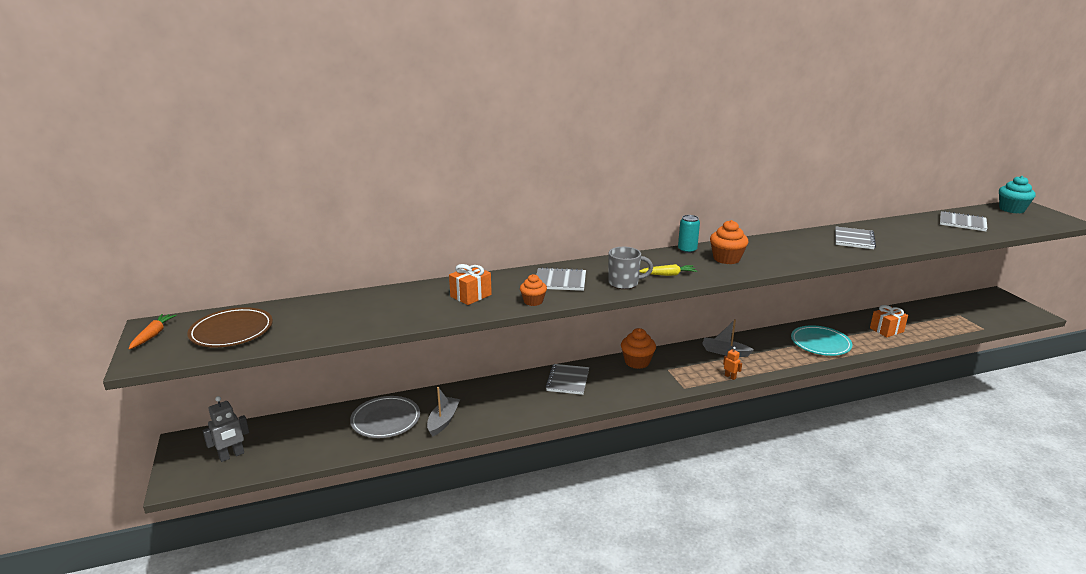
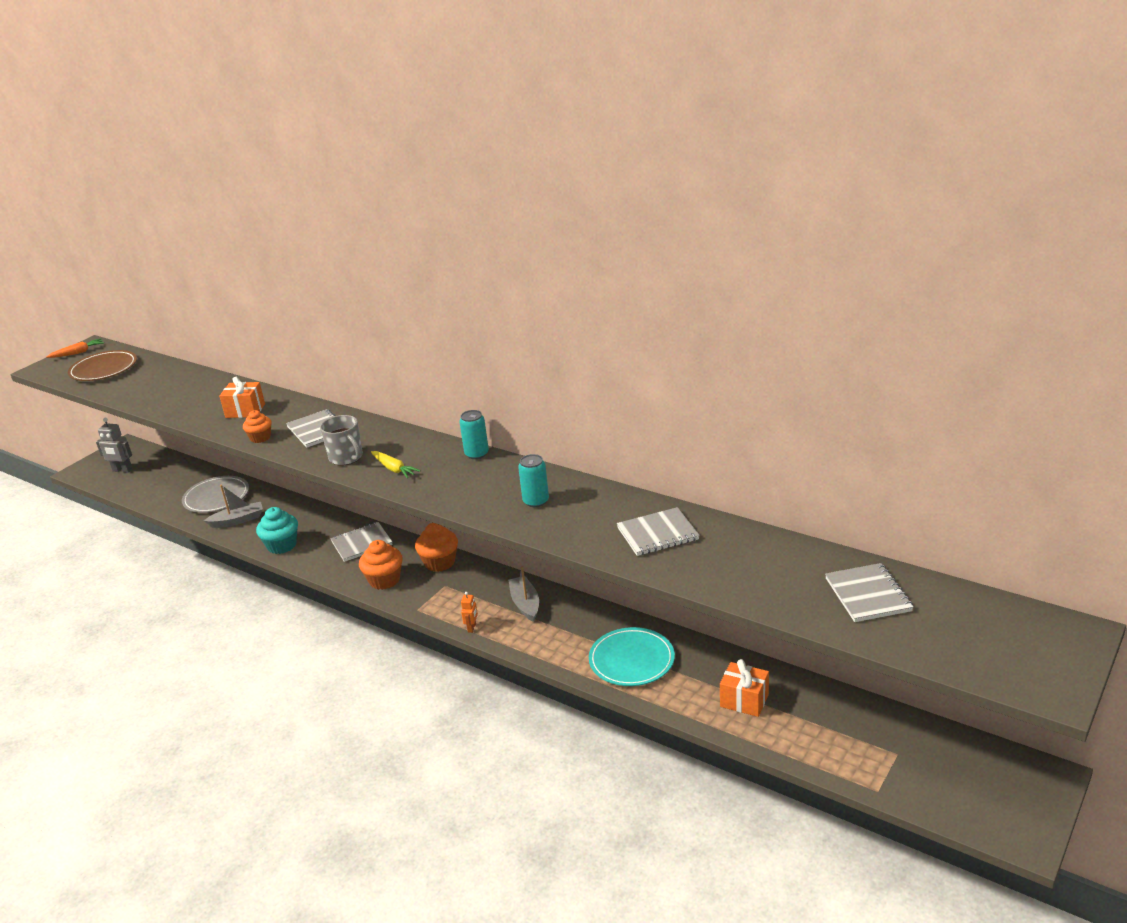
camera: 55 degrees right, 5 degrees up
orange cupcake [710,220,748,264] -> orange cupcake moved to [359,540,403,590]
turquoise cupcake [999,176,1036,213] -> turquoise cupcake moved to [256,507,298,554]
none -> turquoise can [518,454,549,507]

